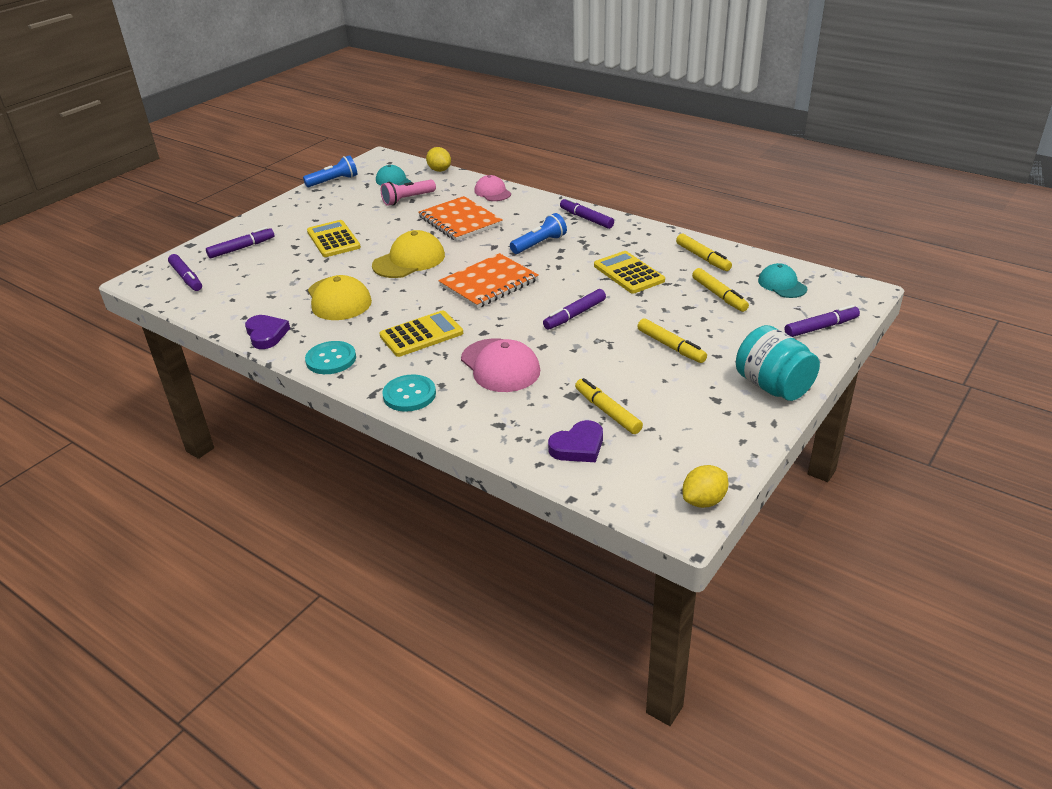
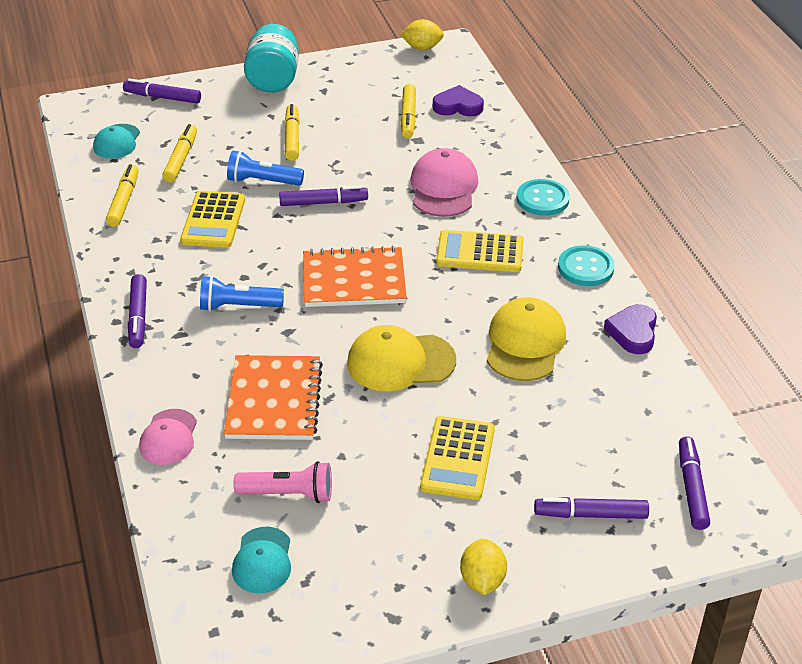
camera: 145 degrees left, 5 degrees up
blue flashlight [303,155,357,187] -> blue flashlight moved to [227,151,304,186]
yellow lemon [426,147,451,172] -> yellow lemon moved to [460,539,507,595]

